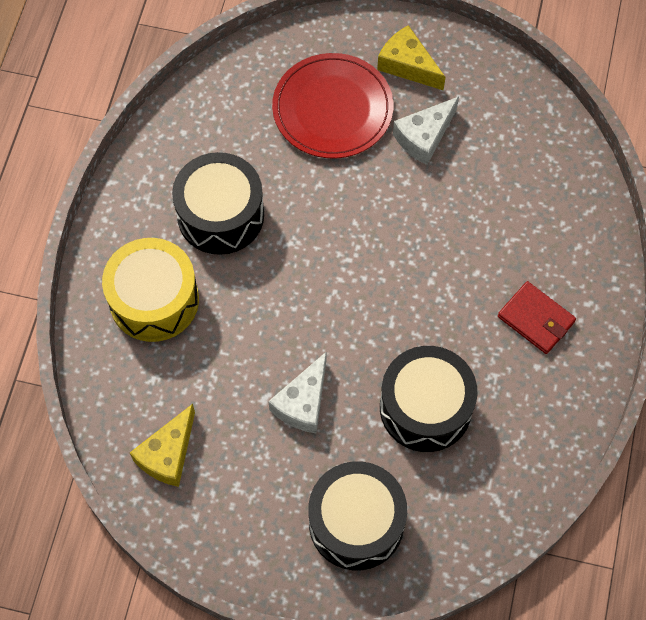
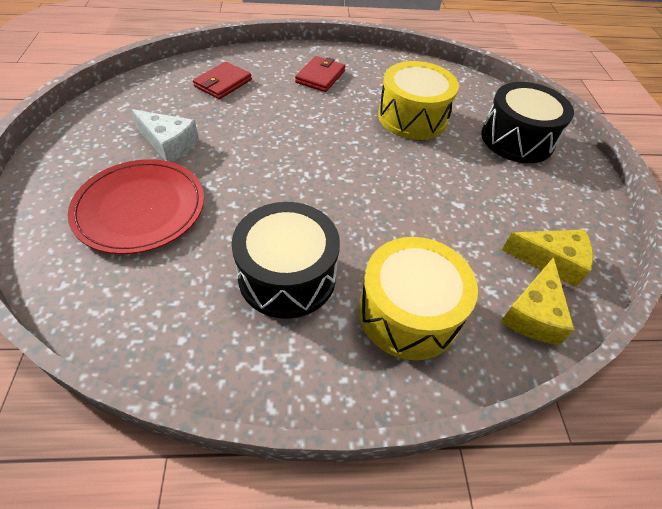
camera: 110 degrees left, 15 degrees down
white cheese [268,352,326,434] -> none
yellow cheese [377,25,445,90] -> yellow cheese moved to [501,257,574,345]
black drum [380,346,477,452] -> yellow drum [378,61,459,140]
none -> red wallet [193,61,252,99]

